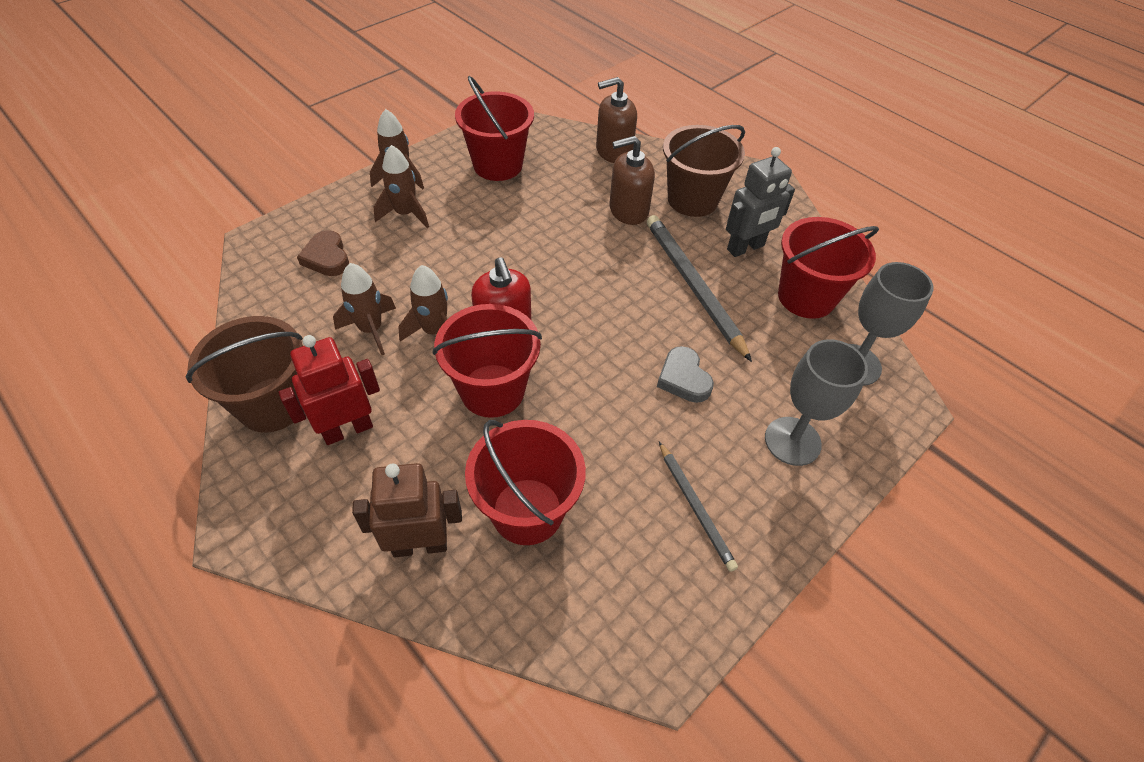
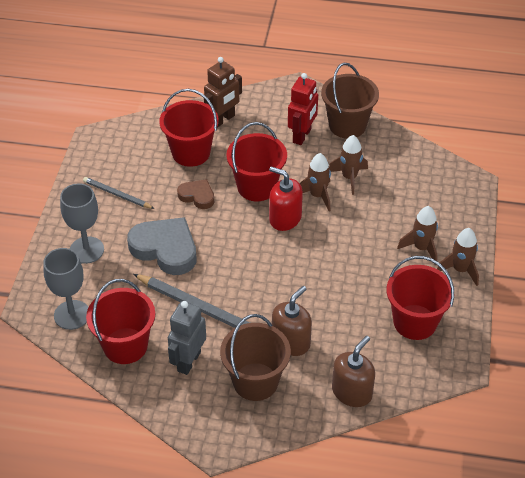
camera: 145 degrees right, 5 degrees down
brown heart [297,230,349,276] -> brown heart moved to [177,179,214,209]
grey heart [657,346,714,403] -> grey heart [127,217,196,275], size x1.81

